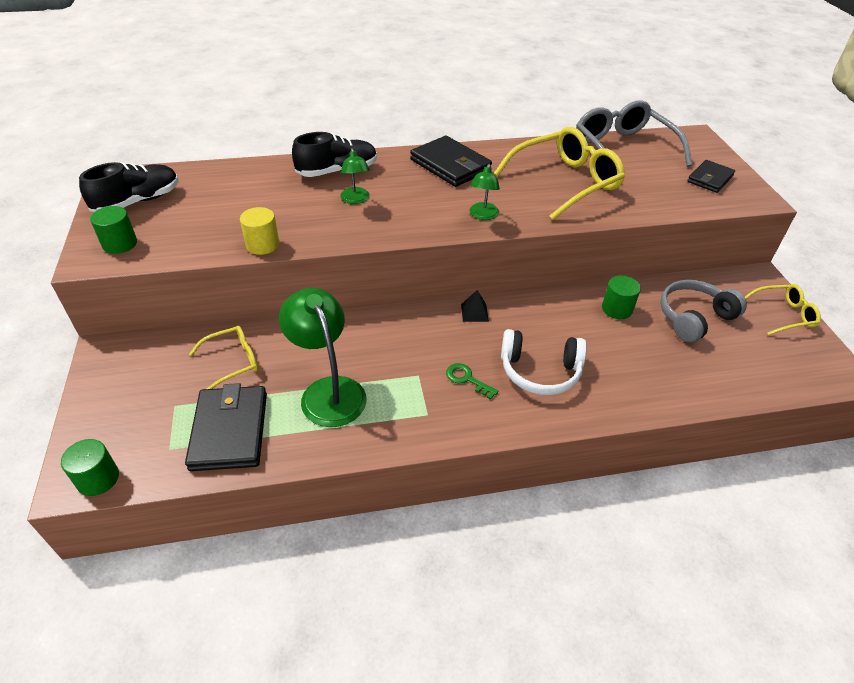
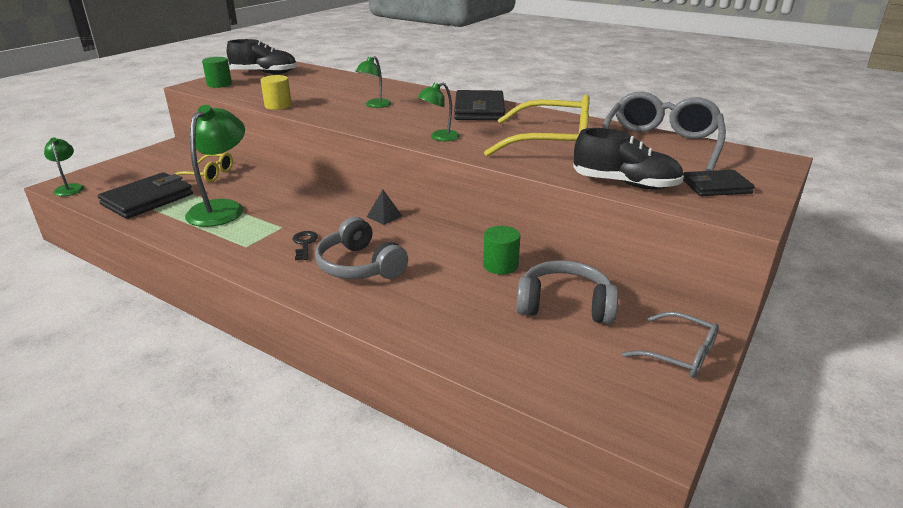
camera: 45 degrees right, 15 degrees down
green cylinder [61,439,119,496] -> green lamp [44,138,84,196]
black shoe [292,132,377,177] -> black shoe moved to [573,128,684,189]
green key [446,363,498,400] -> black key [293,231,318,260]
white headphones [501,329,587,395] -> grey headphones [315,217,408,279]
yellow glasses [745,284,821,335] -> grey glasses [622,312,719,378]

